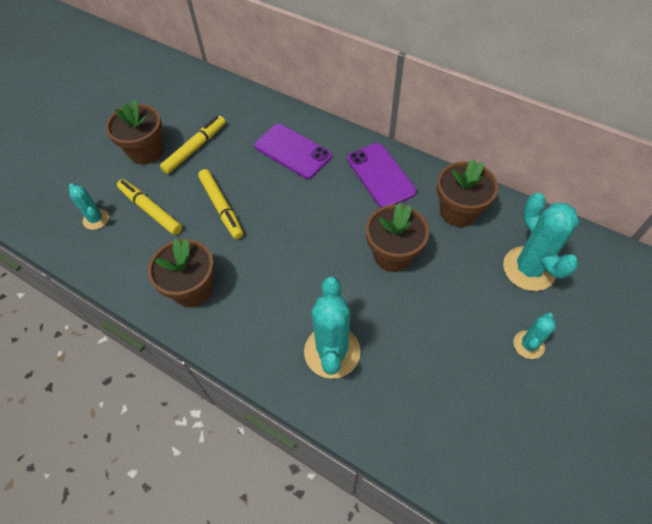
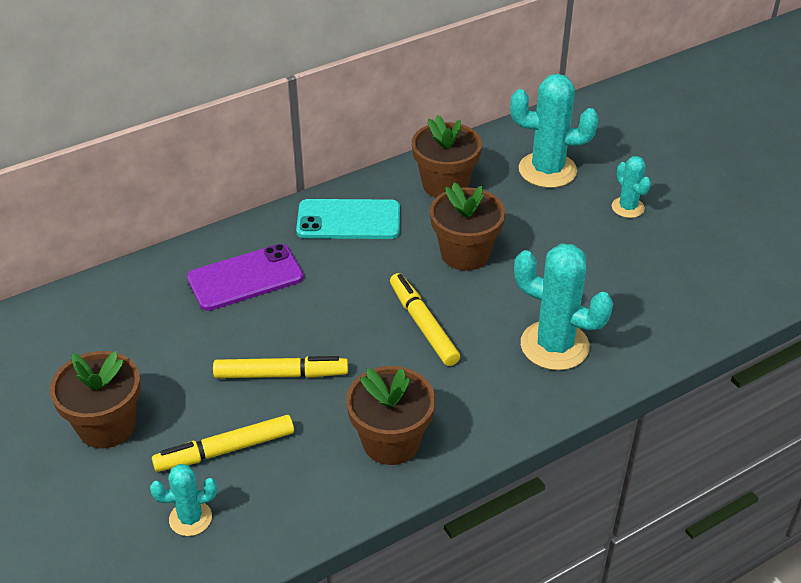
camera: 65 degrees left, 15 degrees down
yellow marker [160,116,226,174] -> yellow marker moved to [390,273,460,366]
purple phone [347,143,417,208] -> turquoise phone [296,199,400,239]

